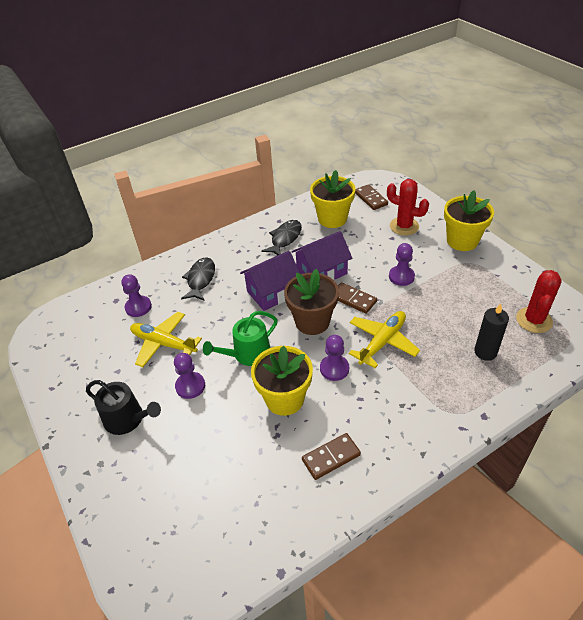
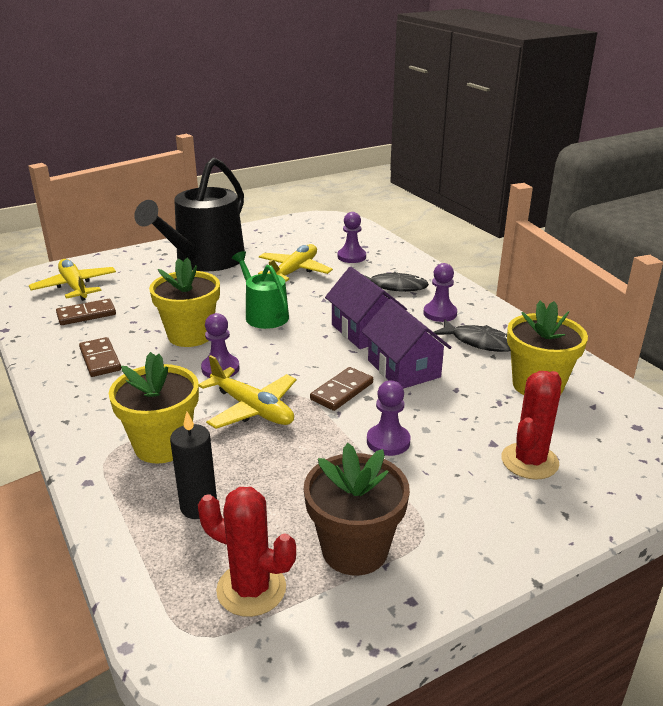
camera: 90 degrees right, 15 degrees down
black watering can [86,380,161,435] -> black watering can [134,158,245,272], size x1.82
purple pawn [174,353,205,399] -> purple pawn moved to [424,263,457,322]
brown flower pot [284,268,339,335] -> brown flower pot moved to [304,443,410,576]
brown domino [355,184,388,210] -> brown domino moved to [56,299,116,325]
yellow flower pot [444,190,494,251] -> yellow flower pot moved to [109,352,199,464]
none -> yellow plane [29,259,116,301]

